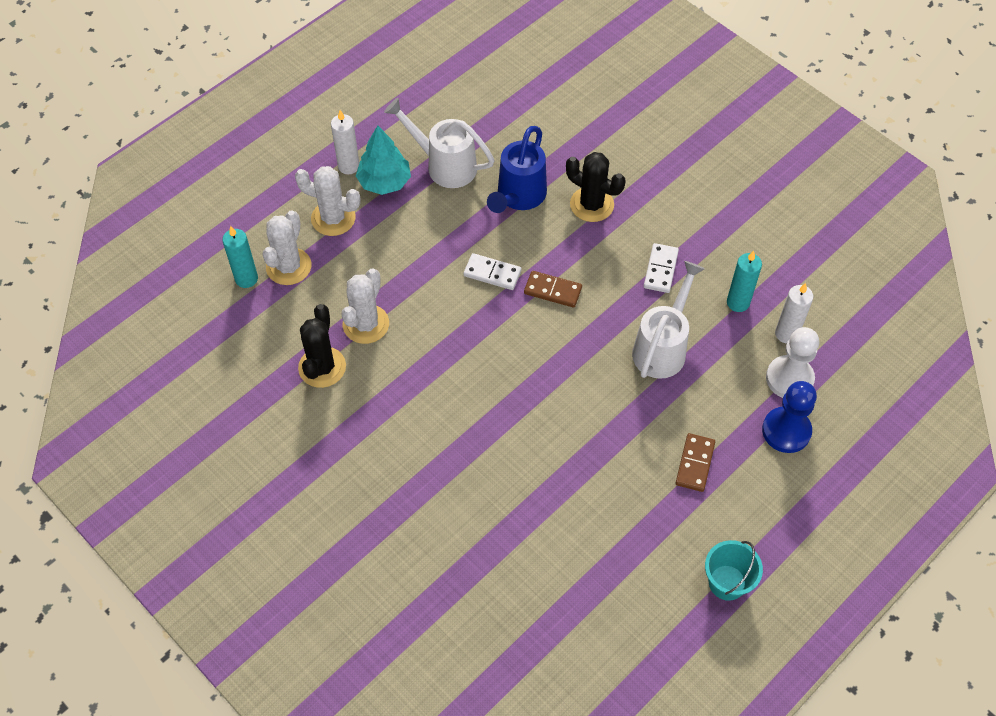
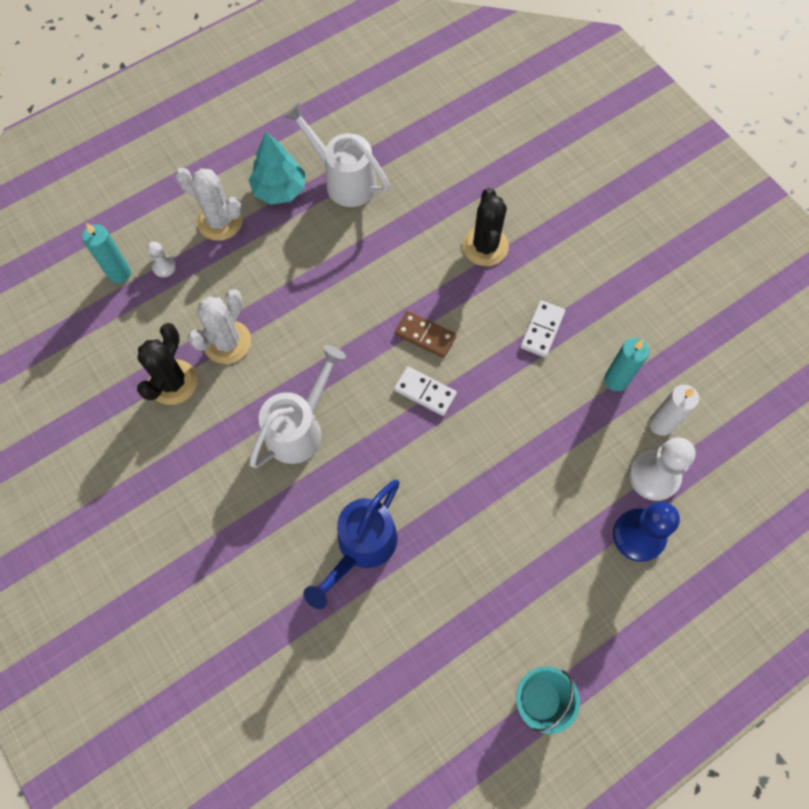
camera: 10 degrees right, 10 degrees up
white cactus [263,210,311,285] -> white pawn [147,242,176,277]
white candle [331,110,359,174] -> none
white domino [463,253,521,290] -> white domino moved to [394,366,457,416]
blue watering can [487,126,547,213] -> blue watering can moved to [304,480,400,609]
black cactus [566,152,625,222] -> black cactus turned 45 degrees clockwise [463,188,509,266]
white watering can [632,261,705,379] -> white watering can moved to [249,345,346,468]
brown domino [676,433,715,492] -> none

